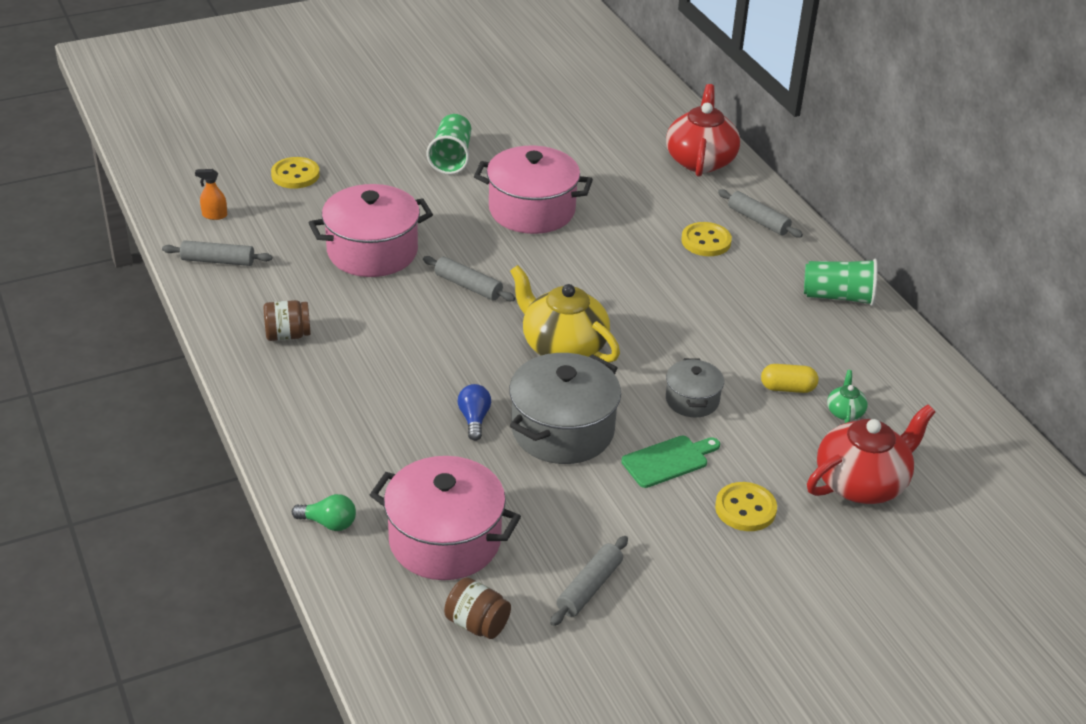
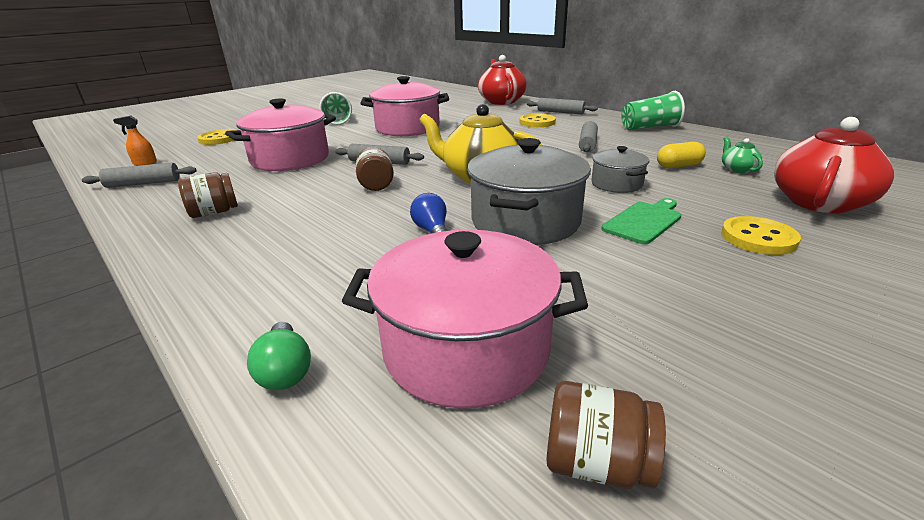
camera: 15 degrees left, 10 degrees down
green light bulb [292,494,356,531] -> green light bulb turned 75 degrees clockwise [247,322,311,390]
grey rolling pin [550,536,628,626] -> grey rolling pin moved to [579,121,598,152]
none -> brown jar [356,147,394,191]

